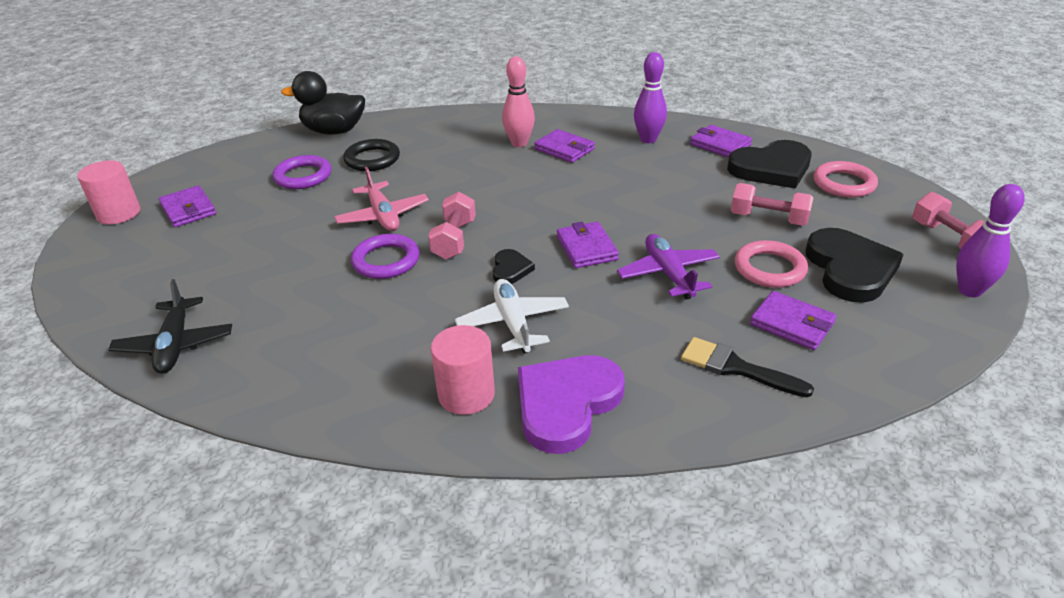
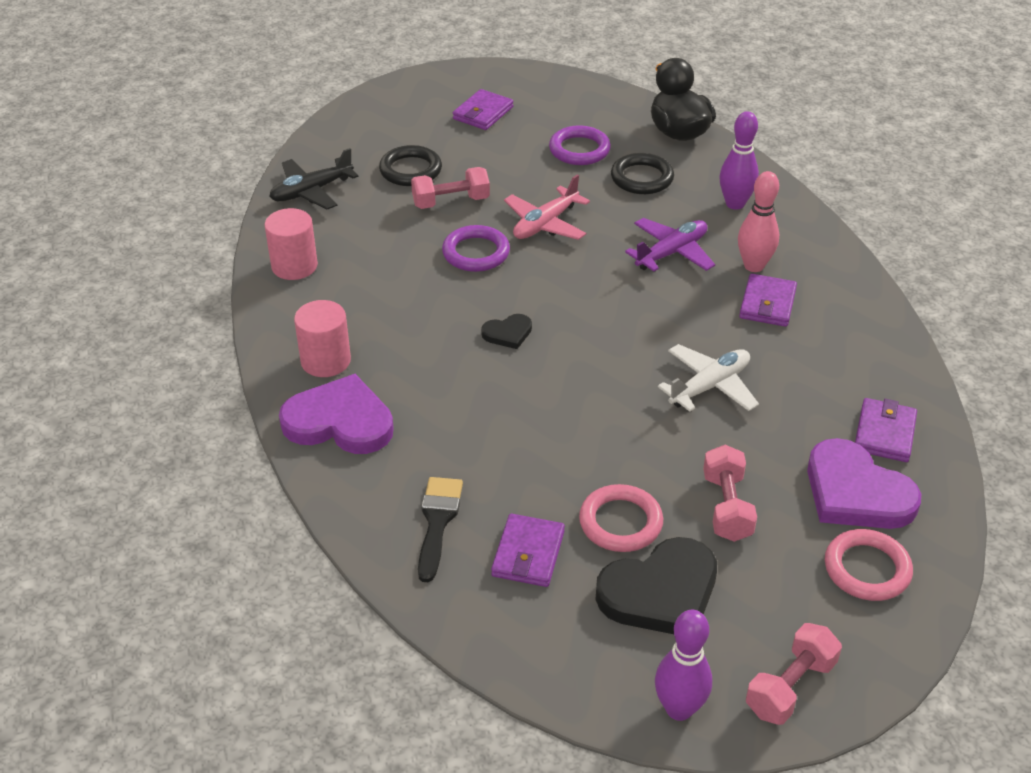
camera: 65 degrees right, 5 degrees up
pink cylinder [77,160,140,224] -> pink cylinder moved to [264,208,318,280]
pink dumbbell [428,192,476,260] -> pink dumbbell moved to [411,167,490,209]
white plane [455,279,569,354] -> white plane moved to [658,344,759,412]
purple wallet [557,222,619,268] -> none
purple plane [617,234,720,300] -> purple plane moved to [625,218,715,271]
purple bowling pin [634,52,667,143] -> purple bowling pin moved to [719,111,759,210]
black heart [727,140,812,189] -> purple heart [807,438,921,529]
none -> black ring [379,145,442,186]

